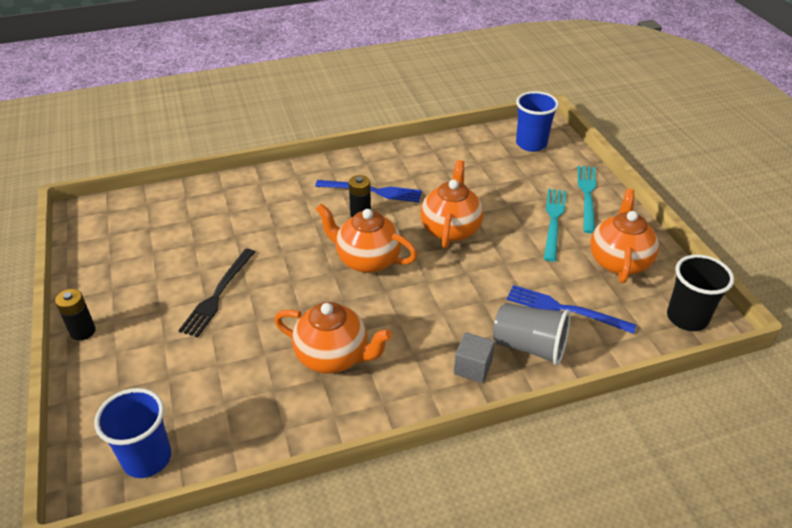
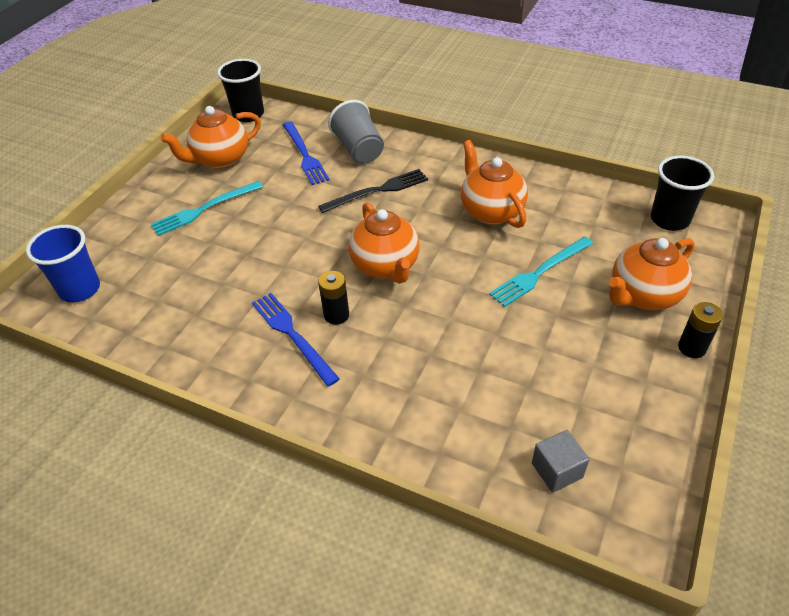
camera: 135 degrees left, 5 degrees up
blue cup [94,388,171,478] -> black cup [651,155,714,231]
black fork [178,249,255,337] -> black fork moved to [318,169,428,213]
orange teapot [420,160,483,248] -> orange teapot moved to [609,238,695,310]
grey cube [454,332,495,383] -> grey cube moved to [532,430,589,493]
turquoise fork [578,166,596,233] -> turquoise fork moved to [489,237,593,307]

